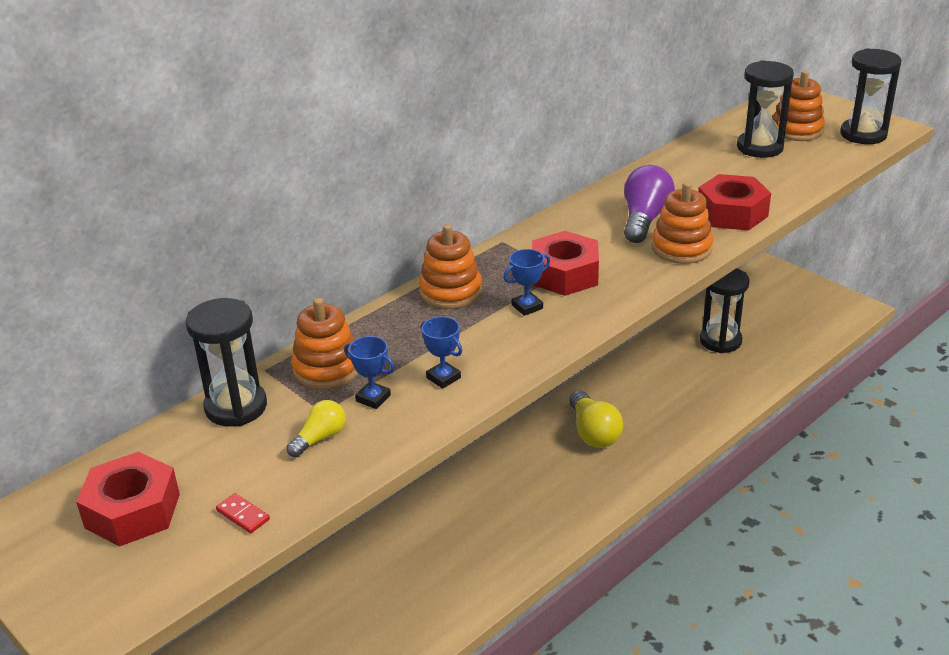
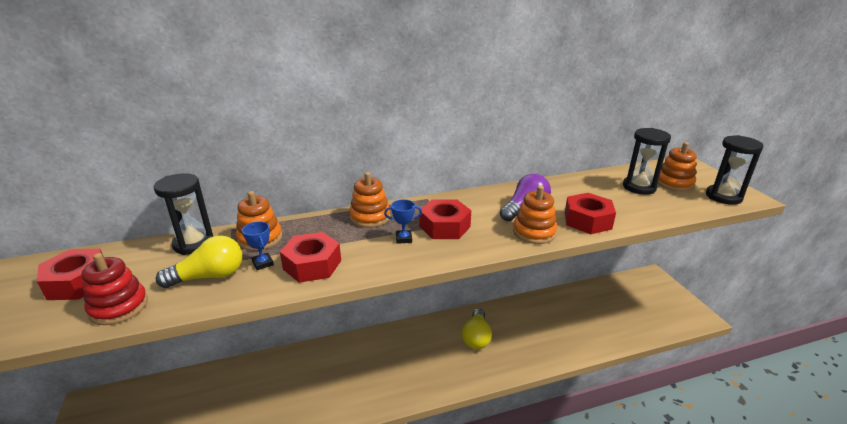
camera: 25 degrees right, 5 degrees down
red domino [216,493,270,533] -> red stacking toy [82,253,148,325]
yellow light bulb [286,400,346,458] -> yellow light bulb [156,235,242,288], size x1.73
blue trophy [421,316,462,389] -> red nut [280,232,341,283]
black hourglass [700,268,750,353] -> none

